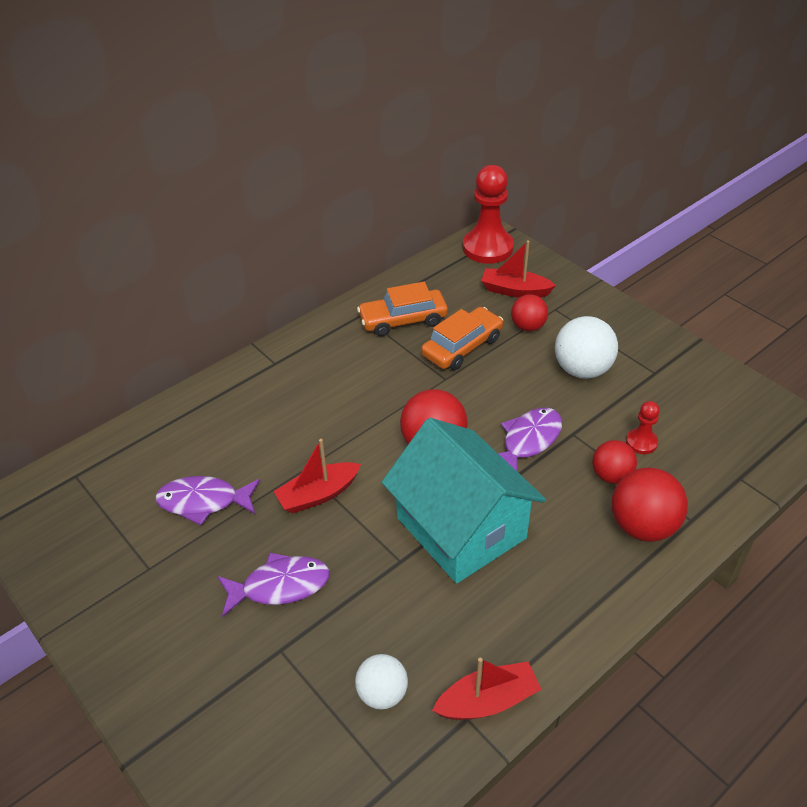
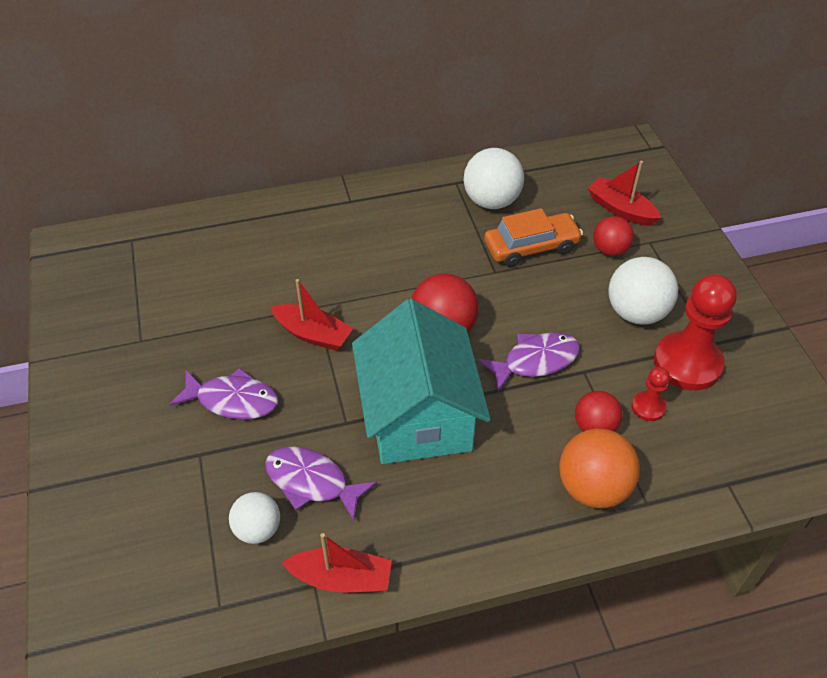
camera: 25 degrees right, 5 degrees up
purple fish [155,476,260,525] -> purple fish moved to [265,447,377,521]
red boat [273,439,361,513] -> red boat turned 150 degrees counterclockwise [271,279,353,351]
orange car [357,282,448,336] -> white ball [463,148,524,209]
red pawn [463,165,514,264] -> red pawn moved to [654,274,737,391]
red ball [612,468,688,542] -> orange ball [559,428,640,508]

